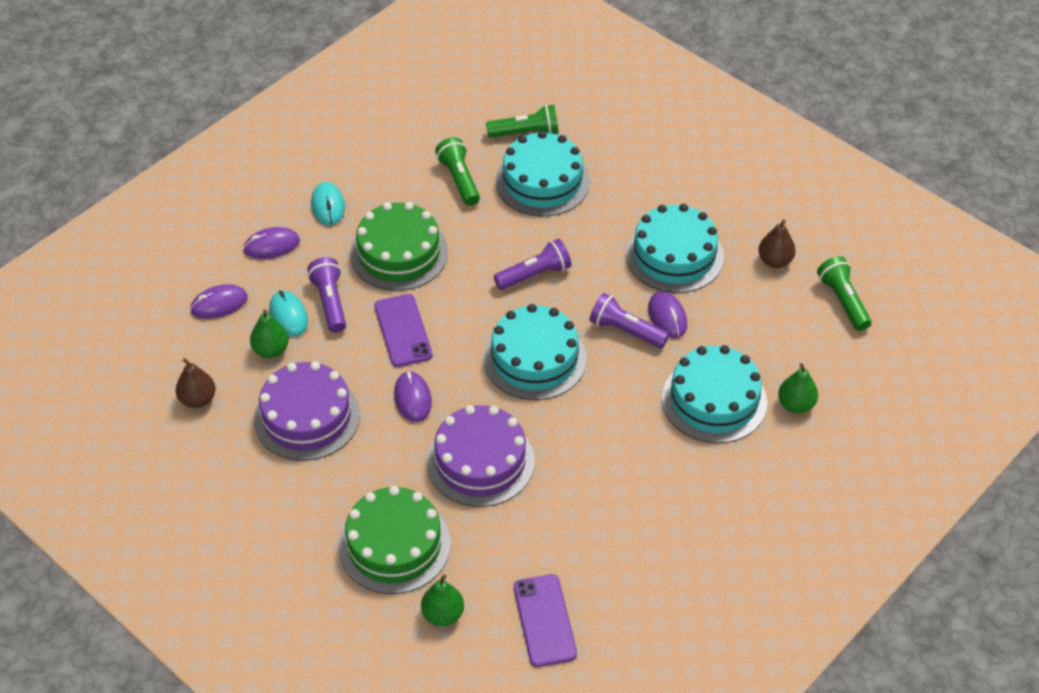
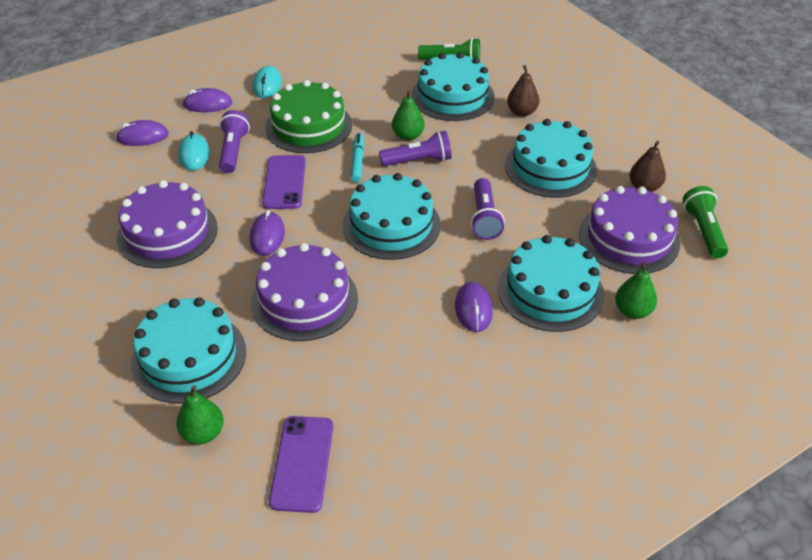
camera: 15 degrees right, 5 degrees down
brown pear [176,358,216,408] -> brown pear moved to [507,65,539,117]
green pear [250,309,289,358] -> green pear moved to [392,90,425,141]
green cake [338,486,451,594] -> turquoise cake [131,297,246,404]
green flashlight [435,137,480,206] -> none
purple flashlight [589,293,669,348] -> purple flashlight turned 135 degrees counterclockwise [471,178,505,240]
purple mouse [648,291,687,338] -> purple mouse moved to [455,282,493,332]
none -> turquoise marker [351,133,364,182]
none -> purple cake [579,186,680,274]

